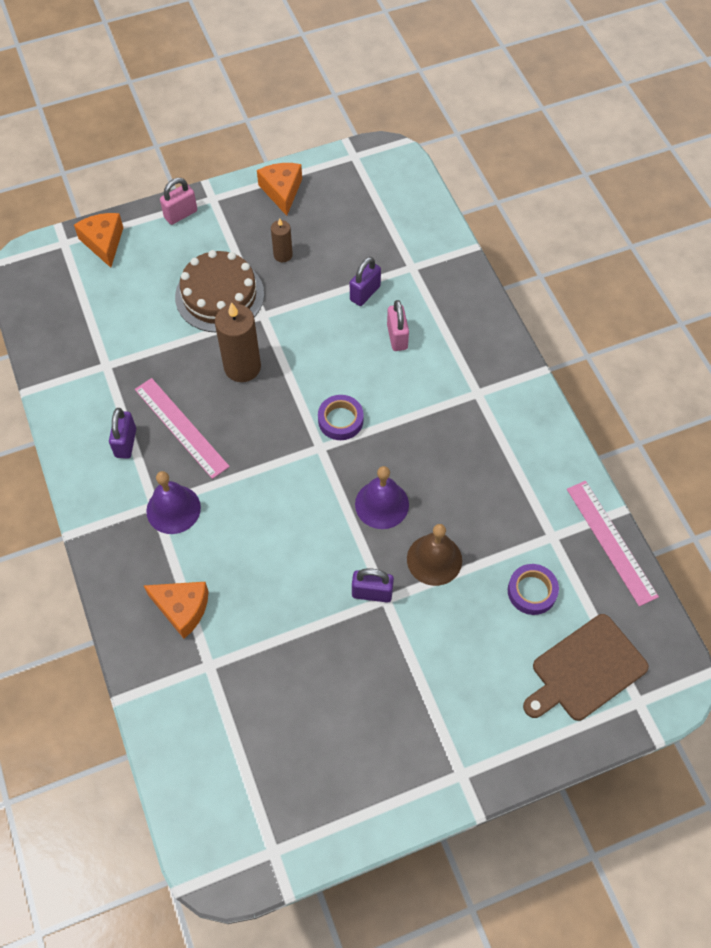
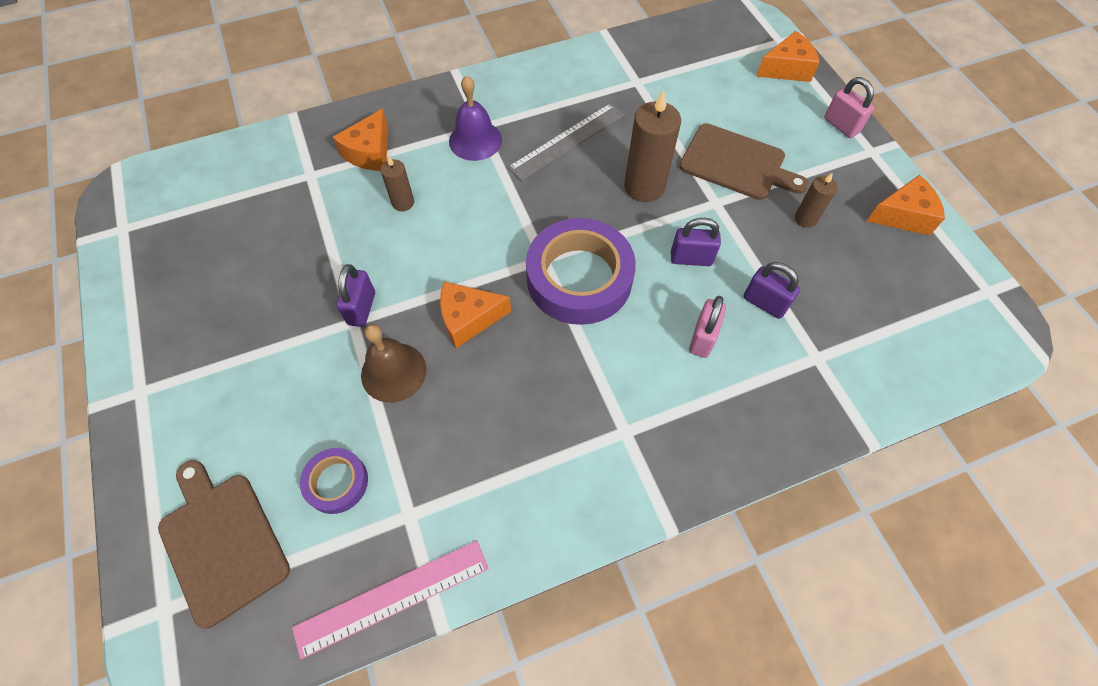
camera: 90 degrees right, 0 degrees up
purple padlock [109,408,136,459] -> purple padlock moved to [671,218,721,266]
pink ruler [135,378,230,479] -> grey ruler [508,103,624,181]
brown cake [175,250,264,333] -> brown cutting board [679,123,809,200]
purple tape [318,395,364,440] -> purple tape [526,218,636,325], size x2.01
purple bell [355,466,409,529] -> orange cheese [440,282,511,348]
pink padlock [387,300,409,351] -> pink padlock turned 60 degrees counterclockwise [689,296,726,358]
none -> brown candle [380,156,414,211]

